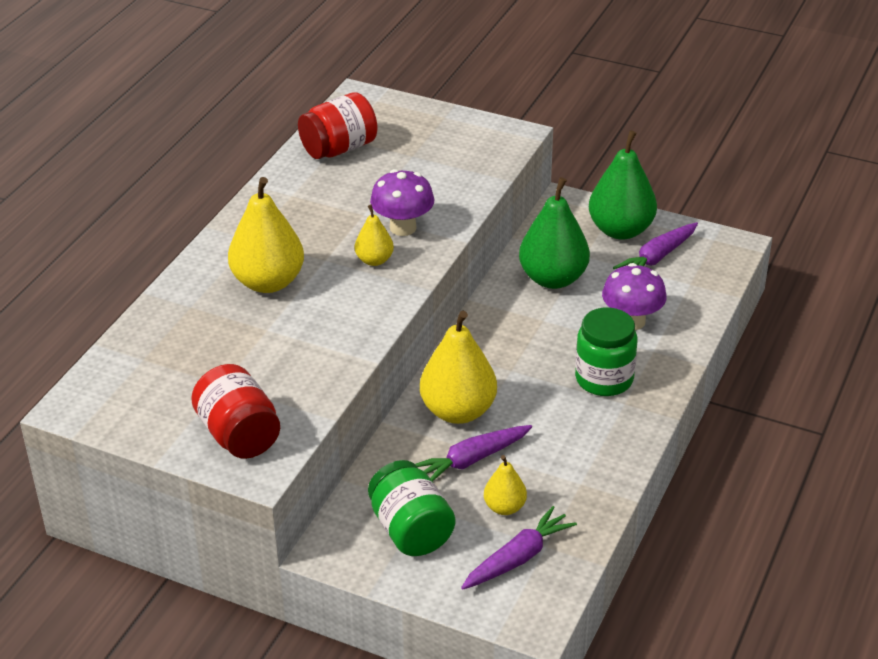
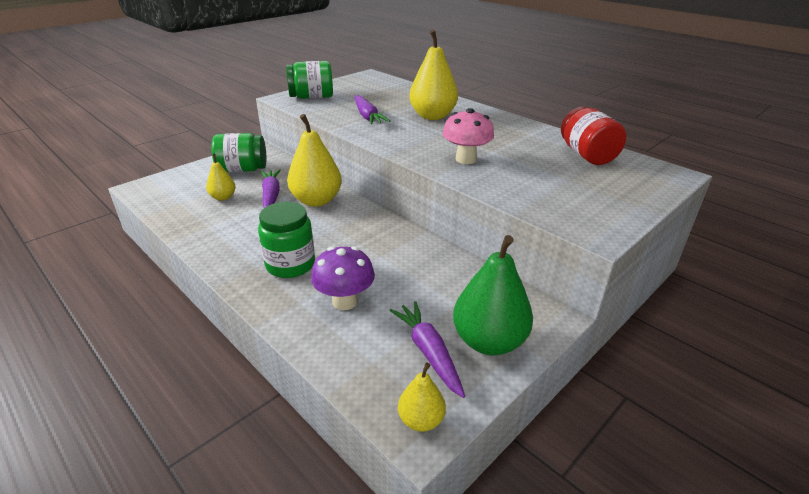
camera: 110 degrees right, 5 degrees down
red jar [191,364,280,459] -> green jar [286,61,333,99]
yellow pear [355,205,394,266] -> yellow pear moved to [398,363,446,432]
purple mushroom [370,169,435,236] -> pink mushroom [442,108,494,164]
purple carrot [461,506,577,589] -> purple carrot moved to [355,95,390,125]
green pear [519,177,590,289] -> none

